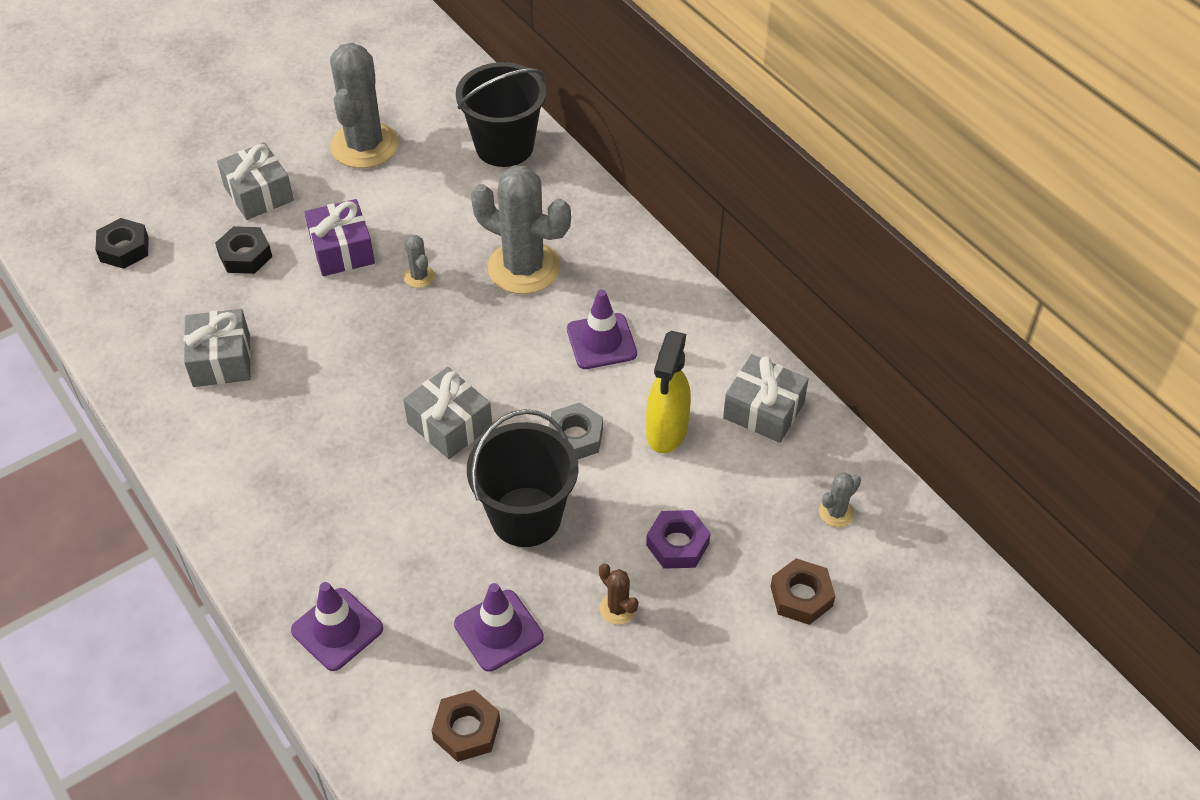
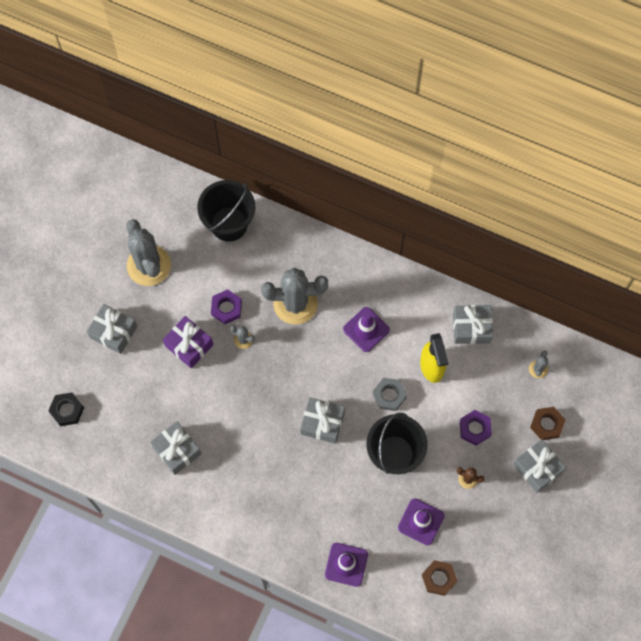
camera: 30 degrees left, 20 degrees up
black nut [215,226,272,274] -> none
none -> purple nut [211,289,242,324]
none -> grey gift [513,439,566,493]

